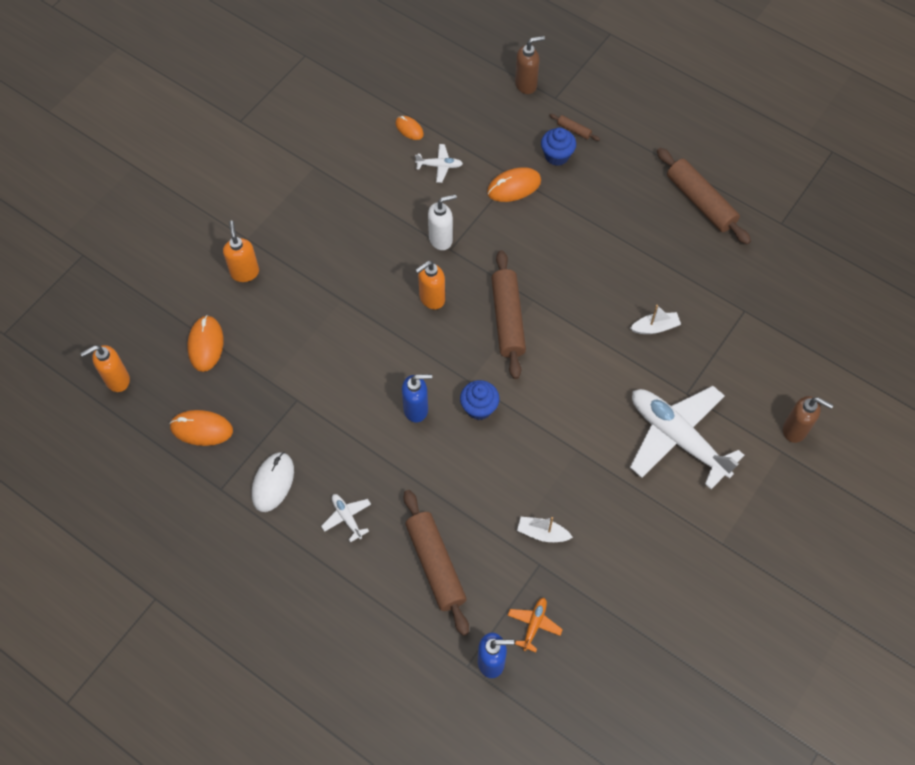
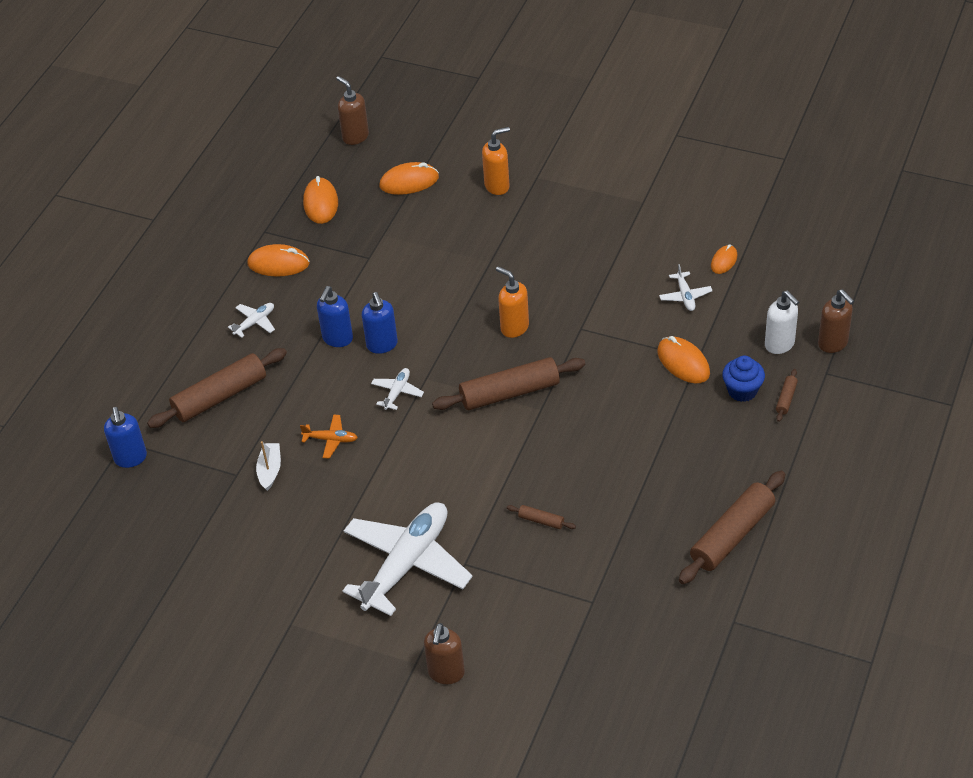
camera: 80 degrees right, 15 degrees down
orange soap dispenser [80,345,130,392] -> brown soap dispenser [336,76,369,145]
white mouse [252,452,294,512] -> orange mouse [248,244,310,277]
white soap dispenser [428,194,457,250] -> white soap dispenser moved to [765,290,799,354]
blue cupcake [460,380,500,420] -> white plane [371,368,424,410]
orange plane [507,598,563,652] -> orange plane moved to [300,414,358,459]
white boat [630,305,681,334] -> brown rolling pin [507,505,576,529]
none -> blue soap dispenser [317,286,353,347]

